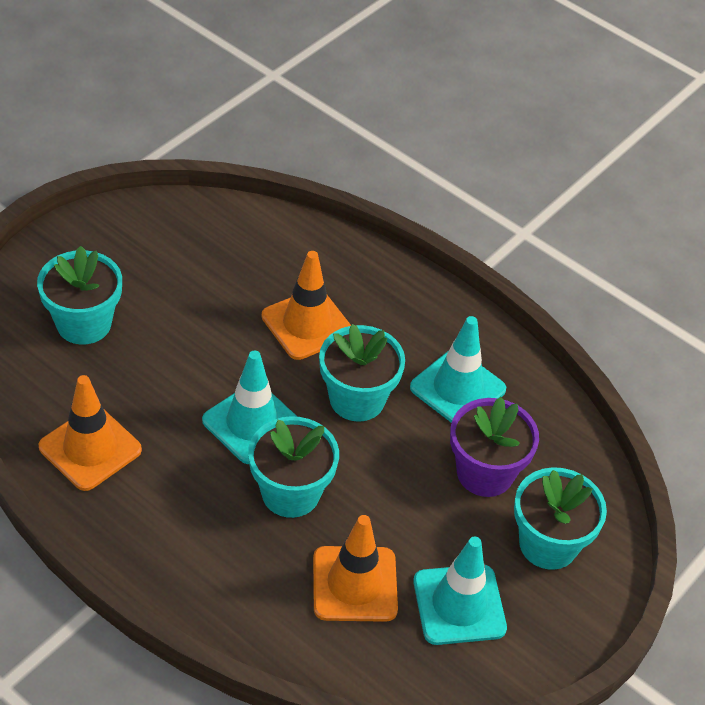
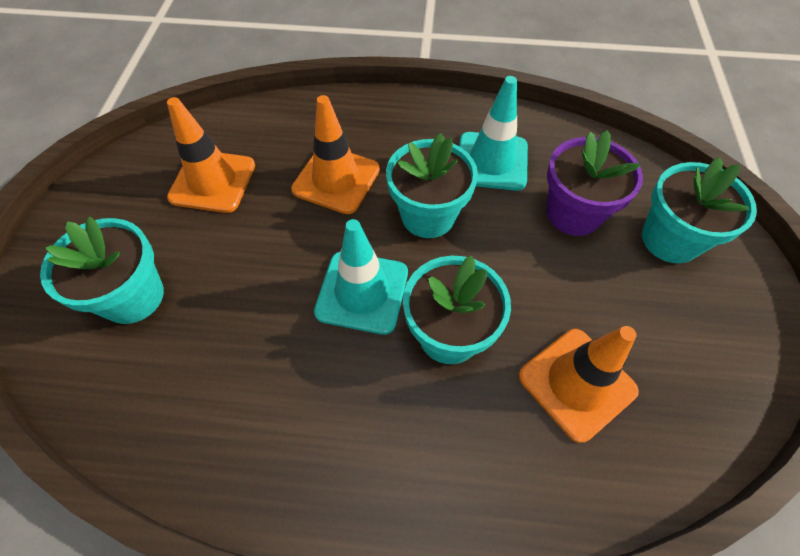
camera: 30 degrees left, 10 degrees up
orange traffic cone [39,375,142,491] -> orange traffic cone moved to [167,97,255,213]
turquoise traffic cone [413,536,507,645] -> none

